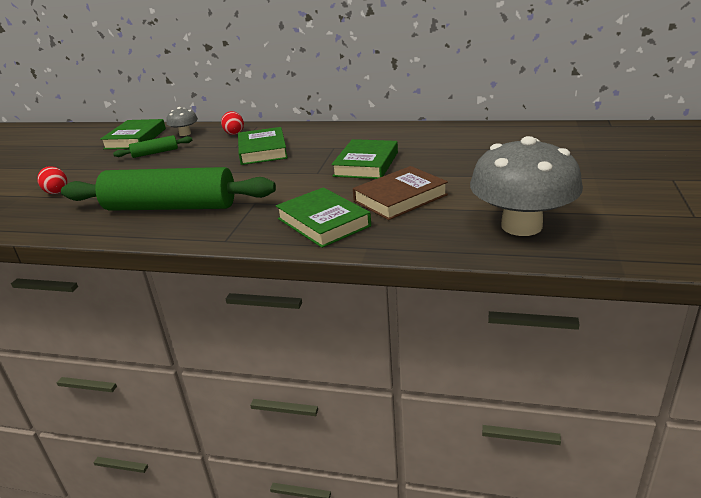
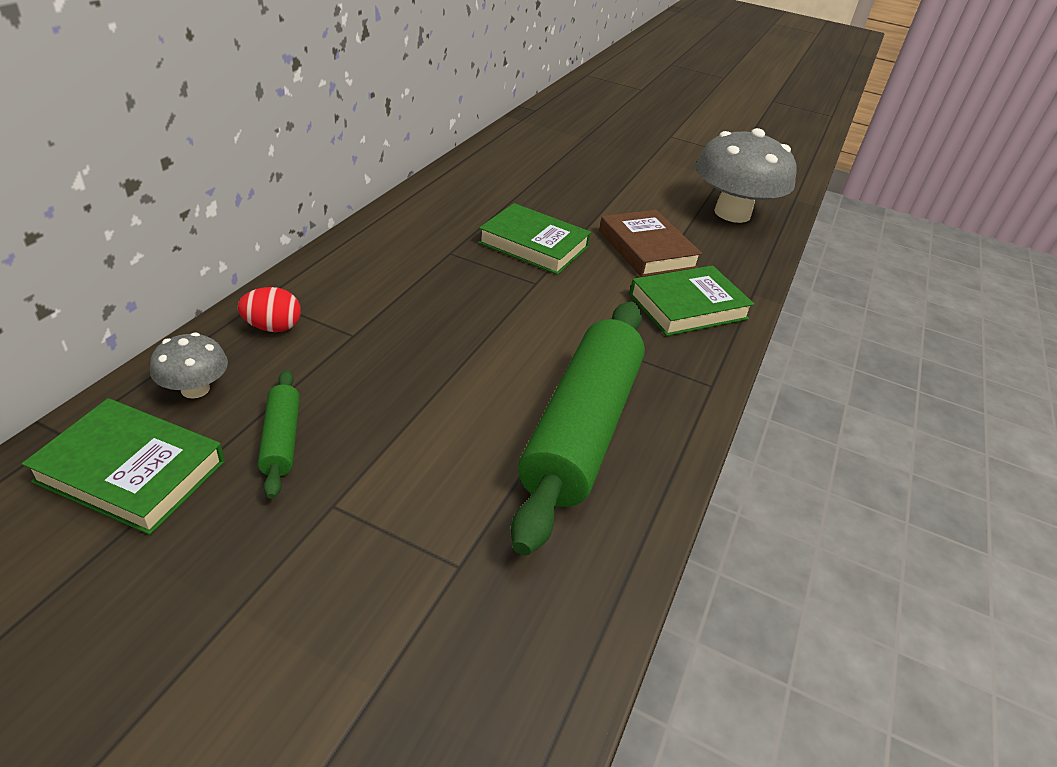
camera: 85 degrees left, 10 degrees up
red egg [37,166,67,194] -> none
green book [238,127,288,165] -> none

